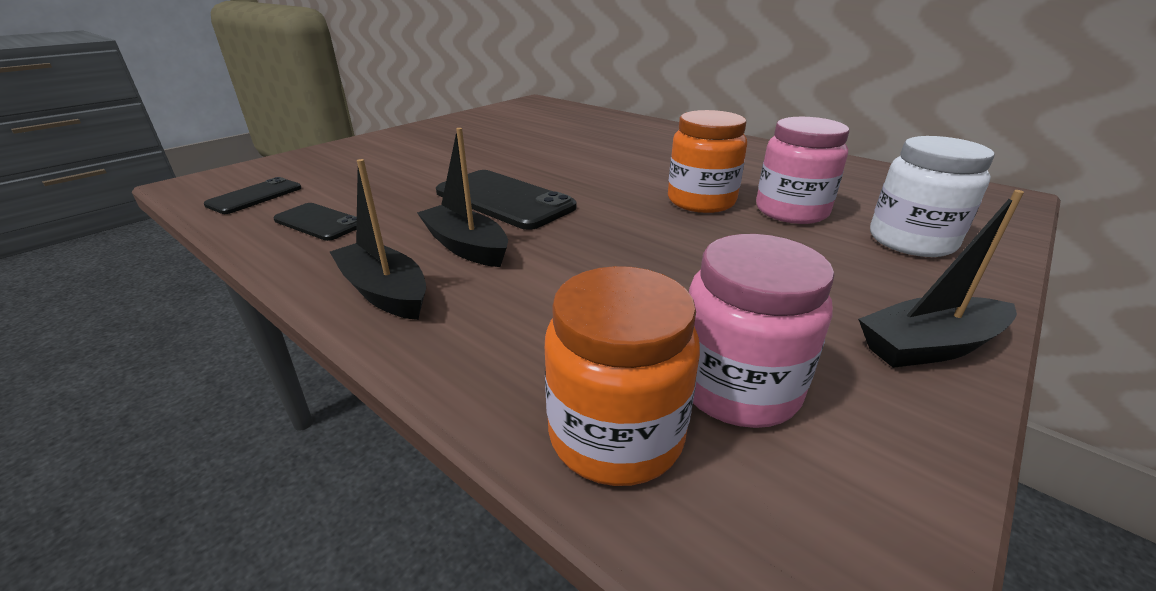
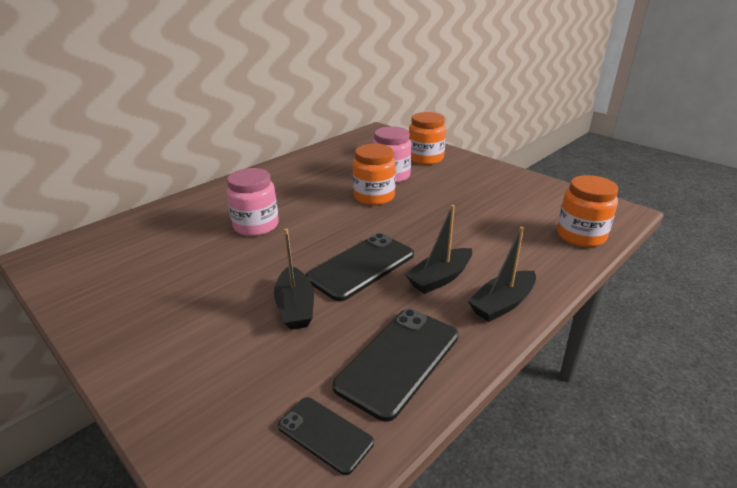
camera: 85 degrees left, 0 degrees up
black phone [273,203,357,241] -> black phone [332,309,458,422], size x1.73
pink jar [689,234,834,428] -> pink jar moved to [226,168,279,236]
black boat [858,190,1024,368] -> black boat moved to [274,228,314,330]
white jar [870,136,995,257] -> orange jar [409,112,446,165]

